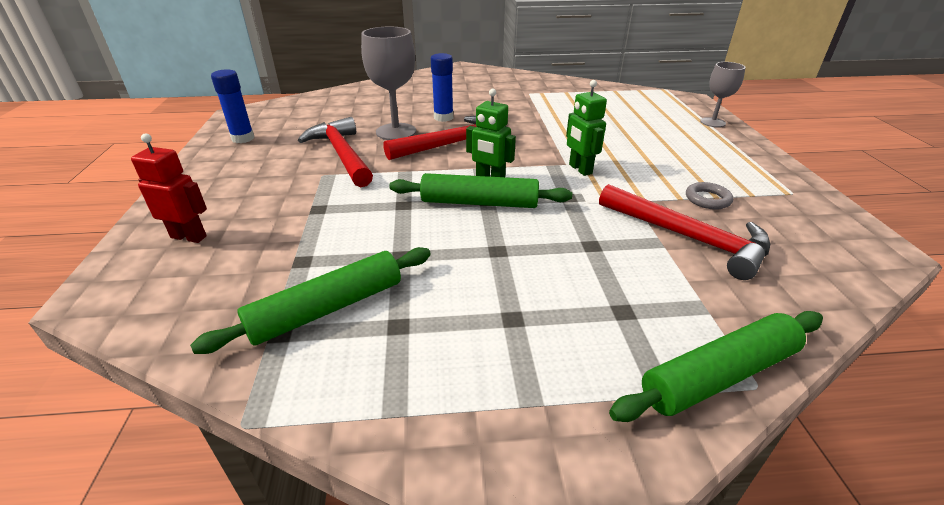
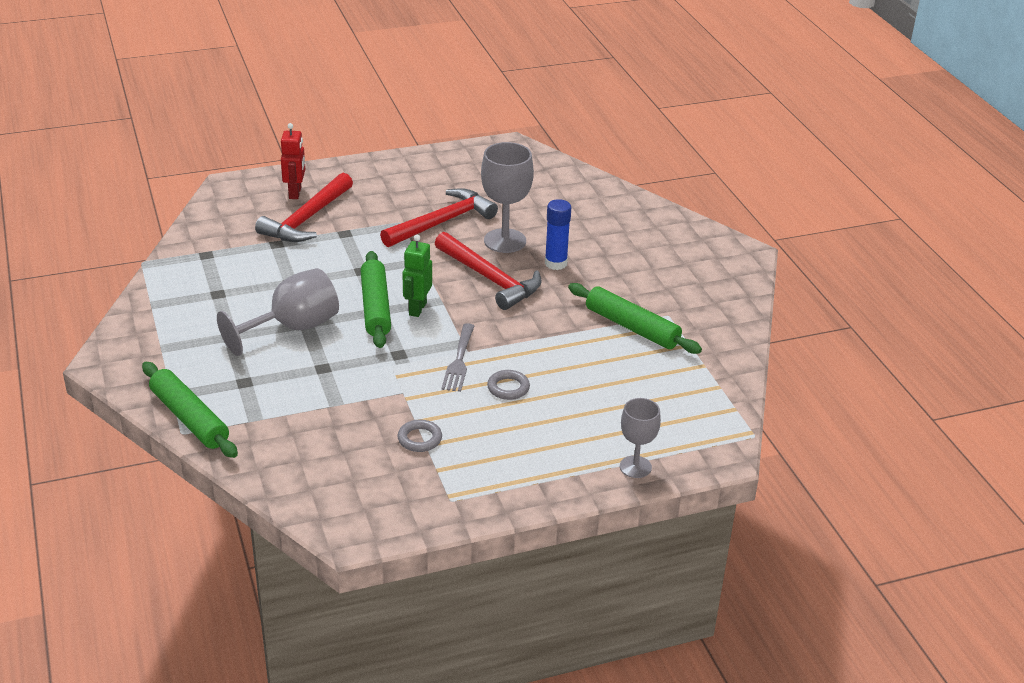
camera: 75 degrees right, 0 degrees up
green rolling pin [190,247,431,354] -> green rolling pin moved to [568,283,702,354]
blue glue stick [211,69,254,143] -> none
green robot [566,80,607,176] -> grey fork [441,323,474,392]
red hammer [599,184,770,280] -> red hammer moved to [255,173,353,242]
none -> grey goblet [217,268,339,356]
none -> grey ring [487,370,530,400]

